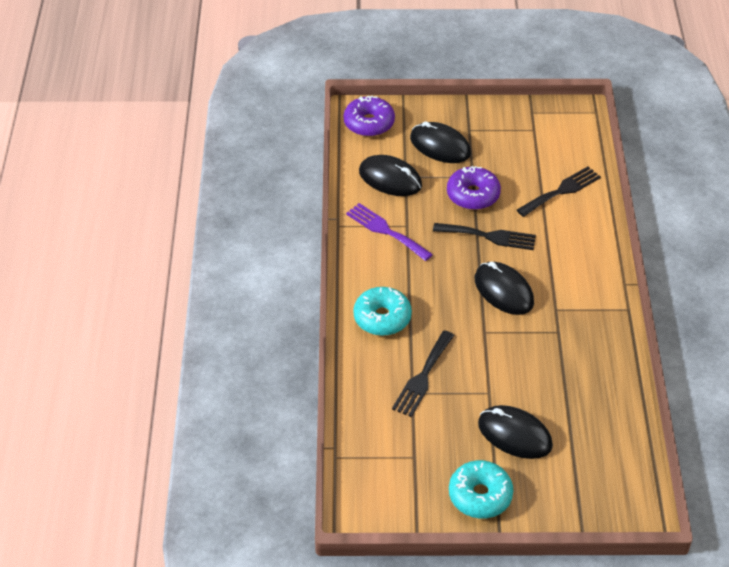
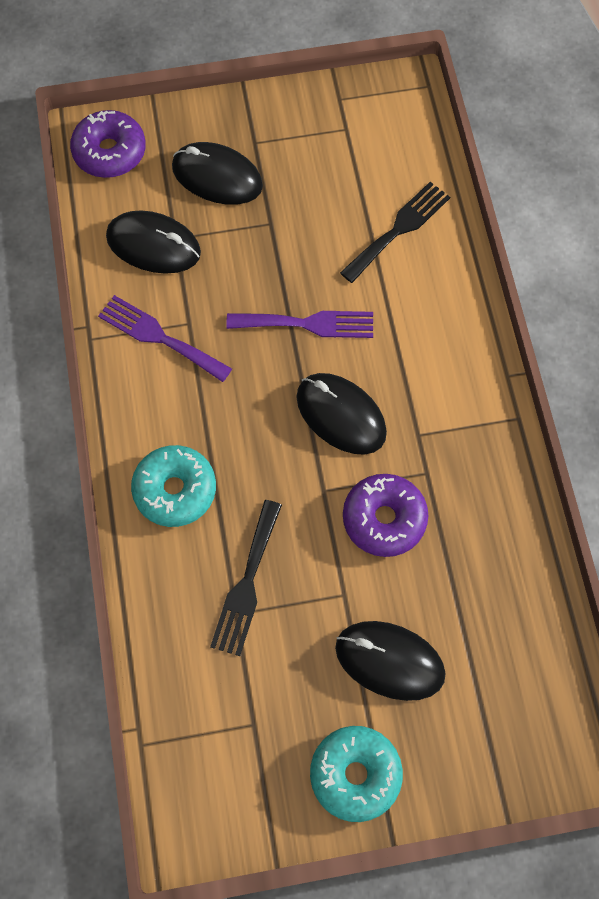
camera: 10 degrees left, 20 degrees up
black fork [433,223,536,250] -> purple fork [226,311,373,338]
purple donut [447,166,501,210] -> purple donut moved to [343,474,428,557]

